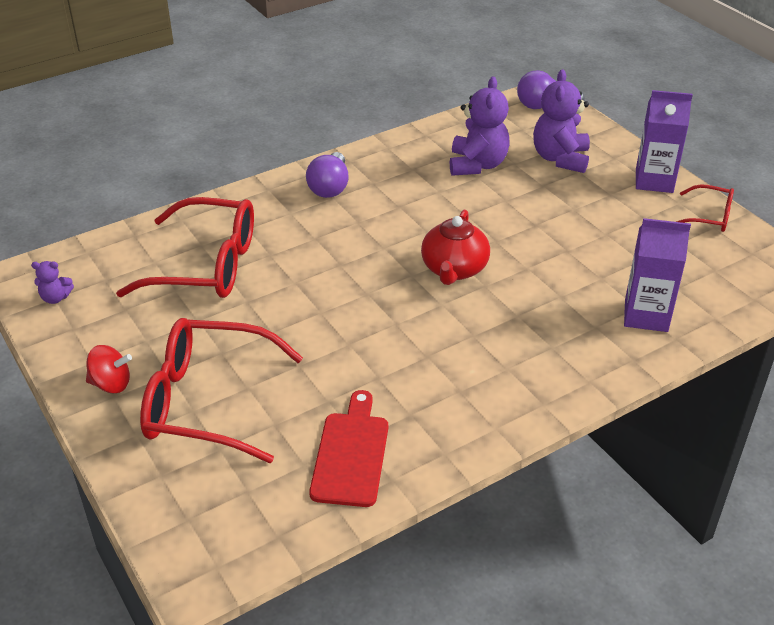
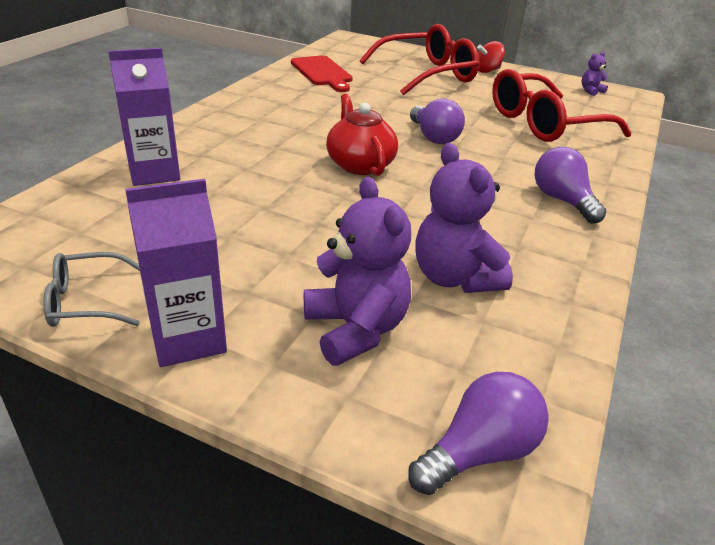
camera: 145 degrees right, 5 degrees down
red glasses [676,184,734,232] -> grey glasses [43,252,140,327]
none -> purple light bulb [410,99,465,144]

